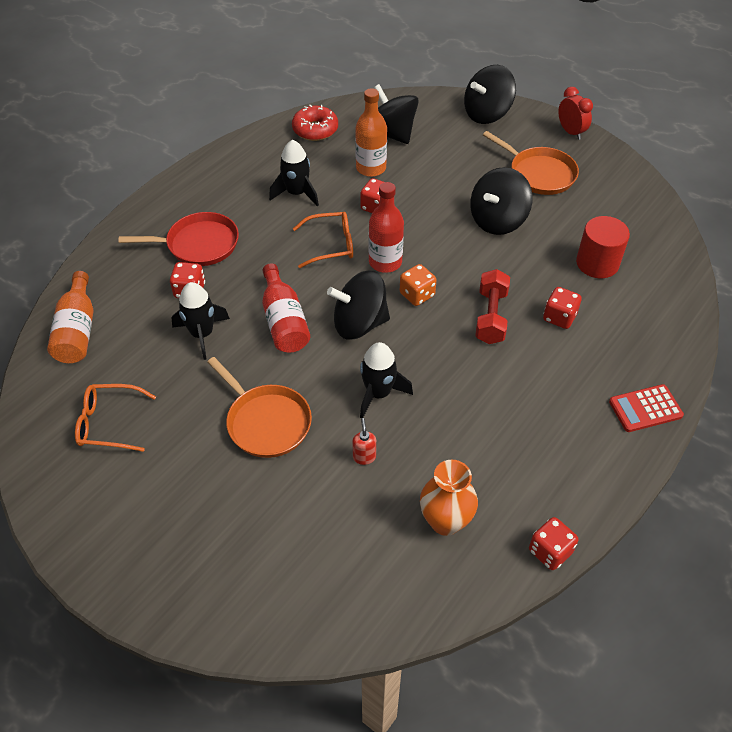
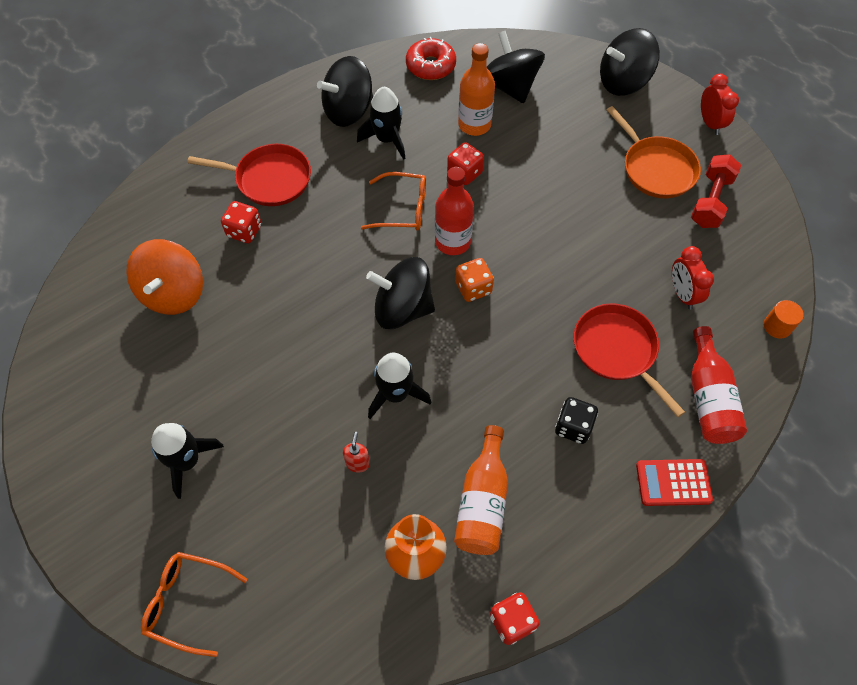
camera: 15 degrees right, 10 degrees up
orange bottle [47,271,93,363] -> orange bottle moved to [454,425,508,555]
orange glasses [75,384,156,452] -> orange glasses moved to [141,552,247,657]
black rocket [171,282,230,360] -> black rocket moved to [151,423,224,499]
orange pan [207,357,312,458] -> none
red bottle [262,263,310,353] -> red bottle moved to [691,326,747,444]
black spinning top [470,167,532,235] -> black spinning top moved to [317,56,373,127]
red dumbbell [475,269,510,344] -> red dumbbell moved to [691,155,741,228]
red dice [543,287,582,329] -> red pan [573,303,685,417]
red cylinder [576,216,630,278] -> red clock [672,246,714,309]
none -> orange spinning top [126,239,203,315]
none -> black dice [555,397,598,444]
none -> orange cylinder [764,300,804,339]

